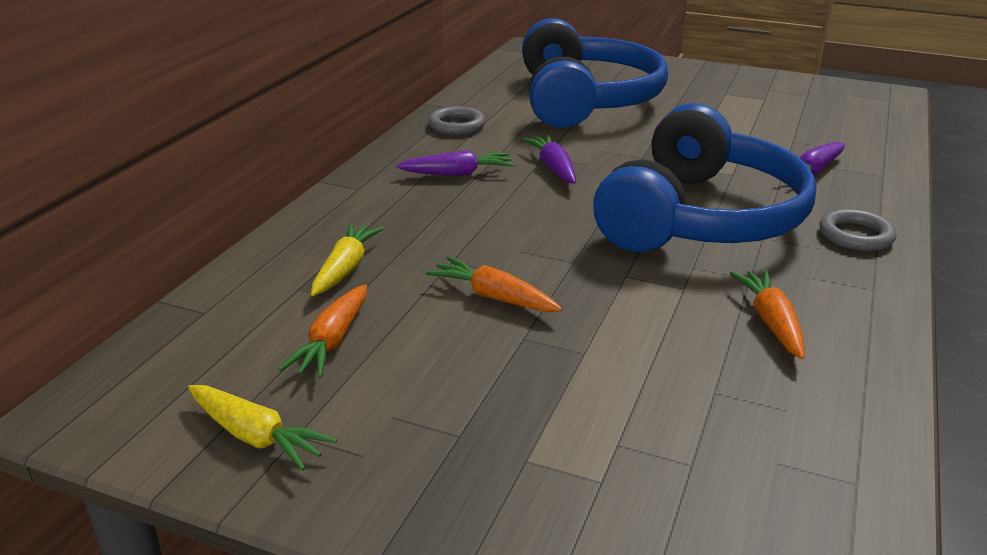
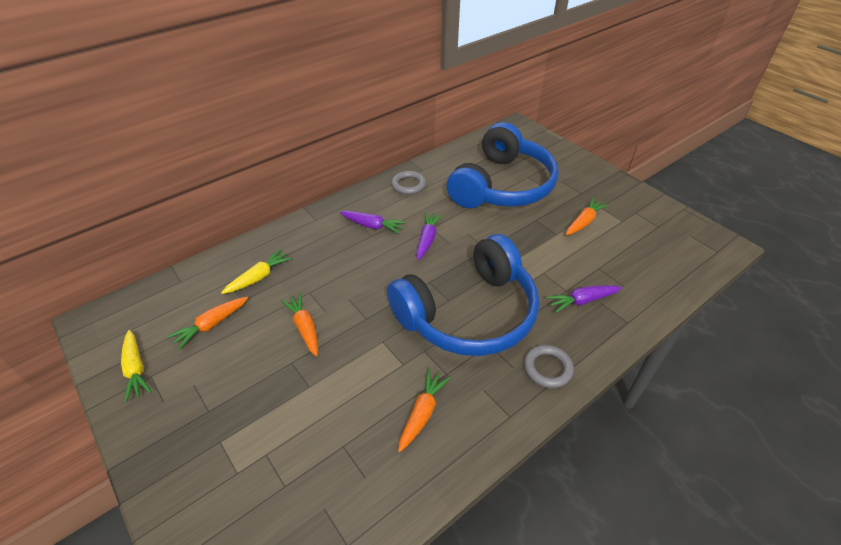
camera: 30 degrees right, 15 degrees up
none -> orange carrot [566,198,608,235]

